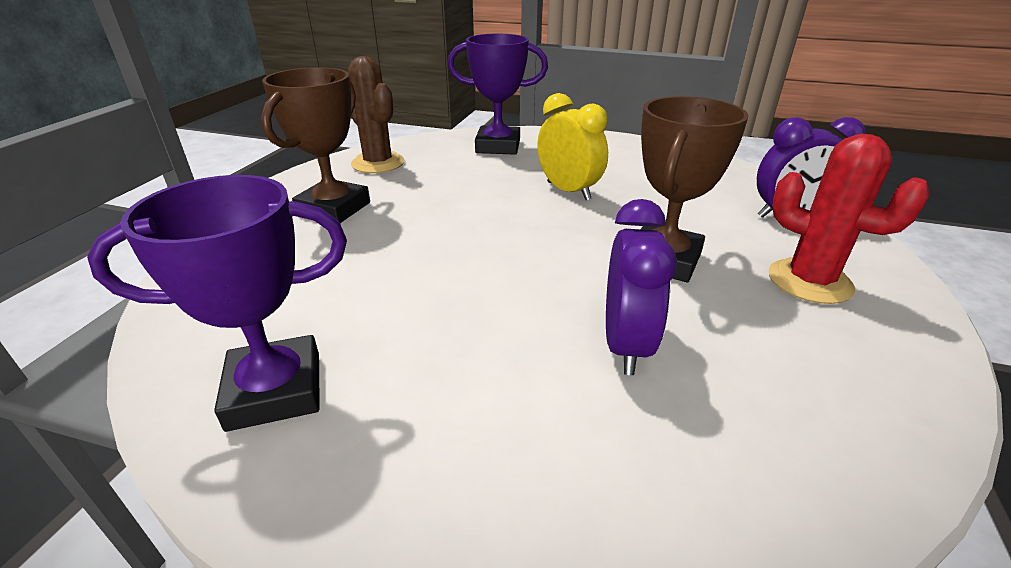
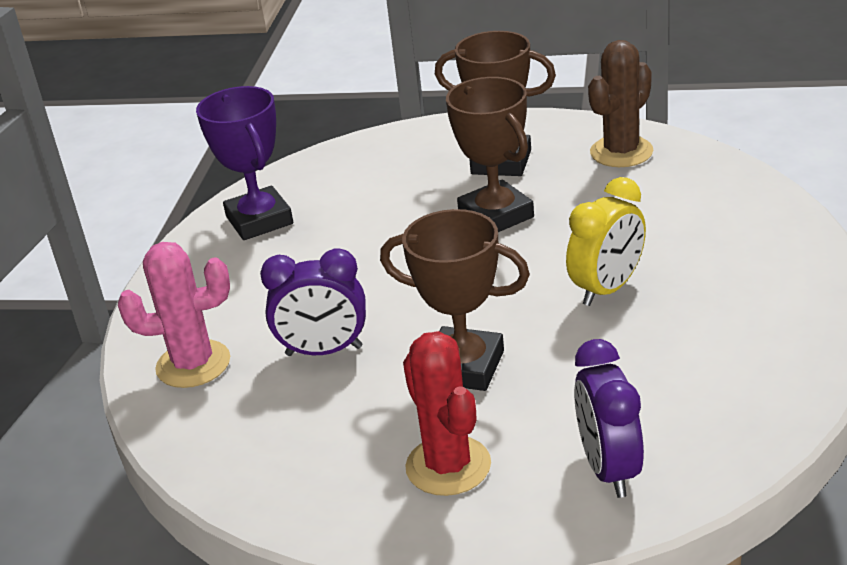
camera: 85 degrees right, 0 degrees up
purple trophy [448,34,548,155] -> none
red cactus [769,134,930,304] -> red cactus turned 60 degrees counterclockwise [403,331,491,496]
none -> pink cactus [118,242,230,388]
none -> brown trophy [446,77,534,232]

